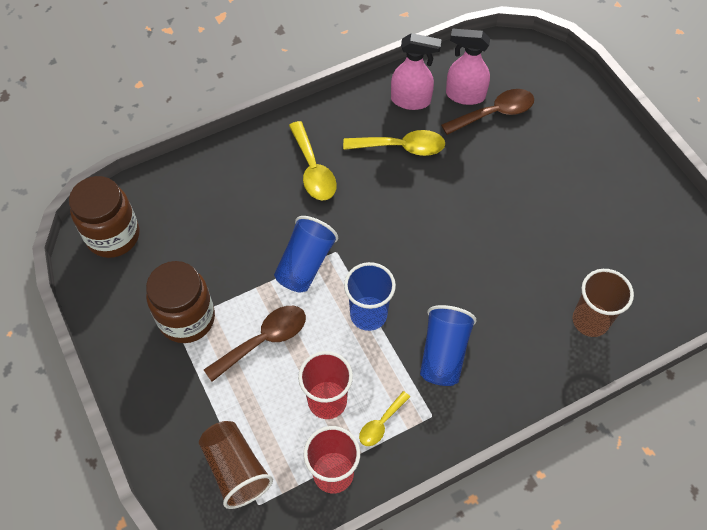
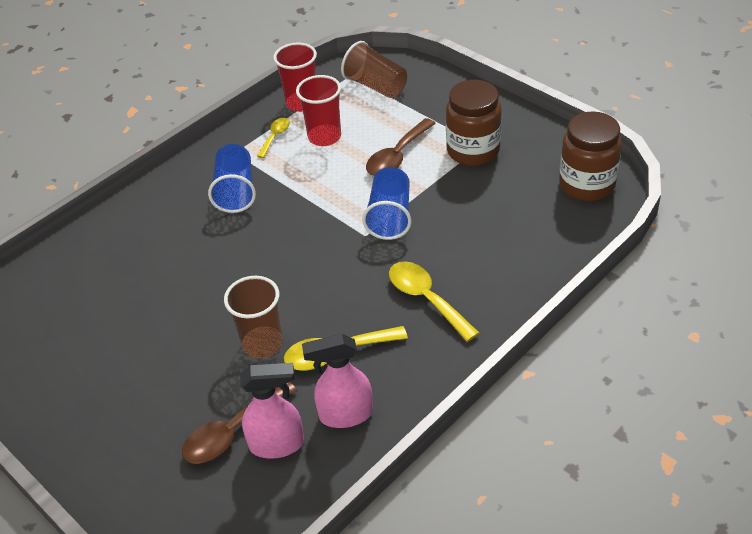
camera: 165 degrees right, 15 degrees down
blue cup [344,262,396,331] -> none
brown cup [572,269,634,337] -> brown cup moved to [224,276,283,359]

